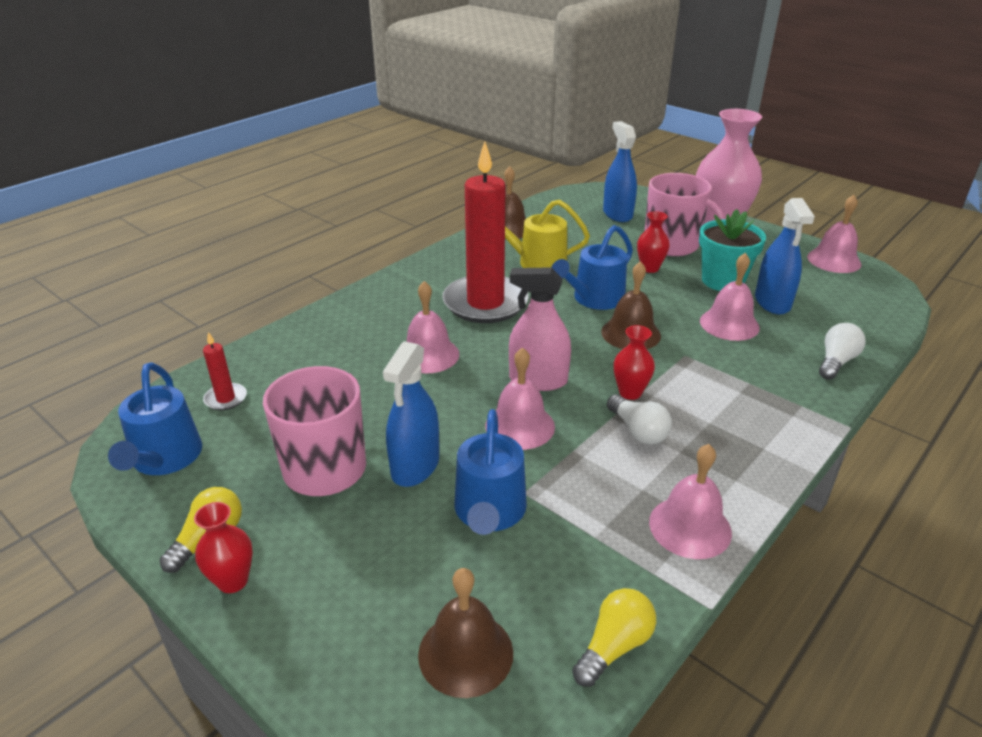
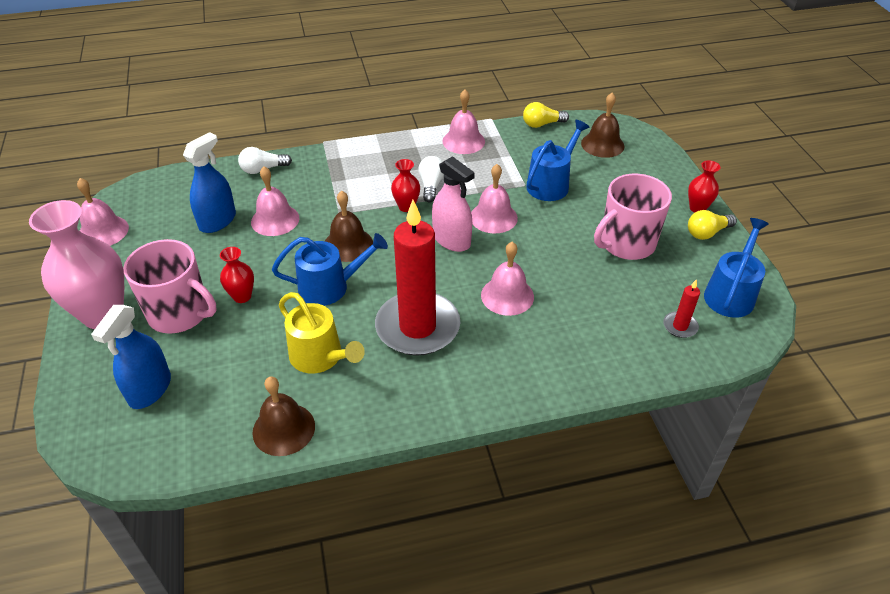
camera: 145 degrees left, 10 degrees up
blue spray bottle [383,341,439,487] -> none
pink mug [644,173,725,256] -> pink mug turned 135 degrees clockwise [123,239,217,334]
turquoise flower pot [699,209,766,291] -> none

